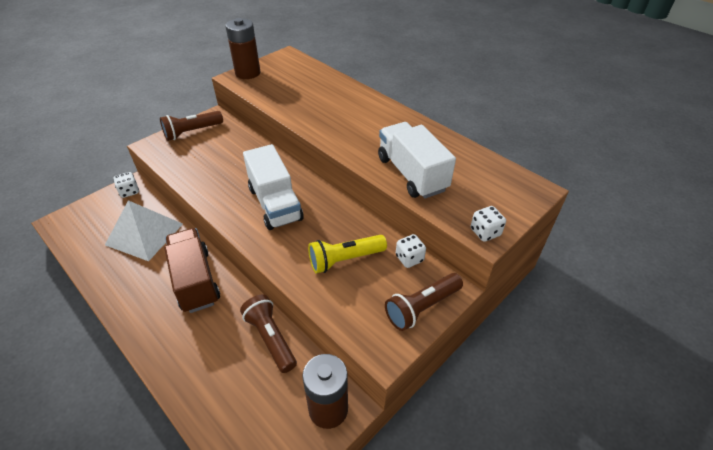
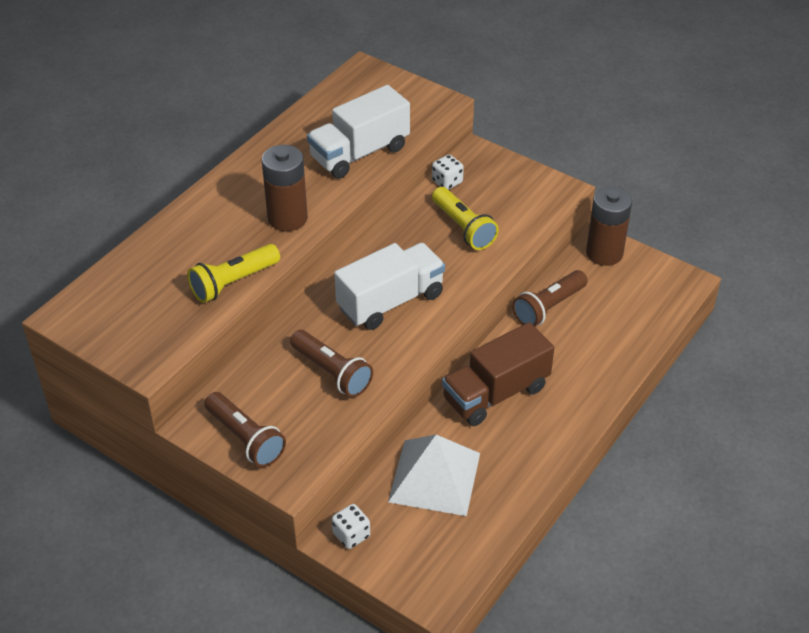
camera: 100 degrees left, 0 degrees up
brown battery [226,18,260,79] -> brown battery moved to [262,145,308,231]
brown flashlight [385,273,463,331] -> brown flashlight moved to [290,330,373,397]
white dice [471,206,506,242] -> none
none -> yellow flashlight [187,244,280,303]

